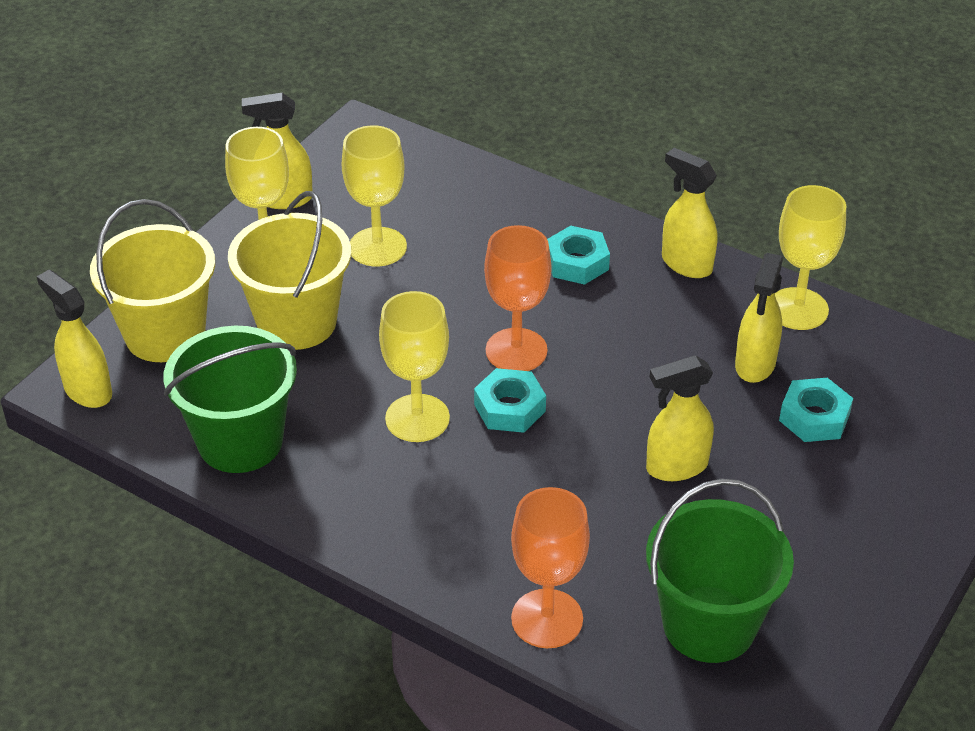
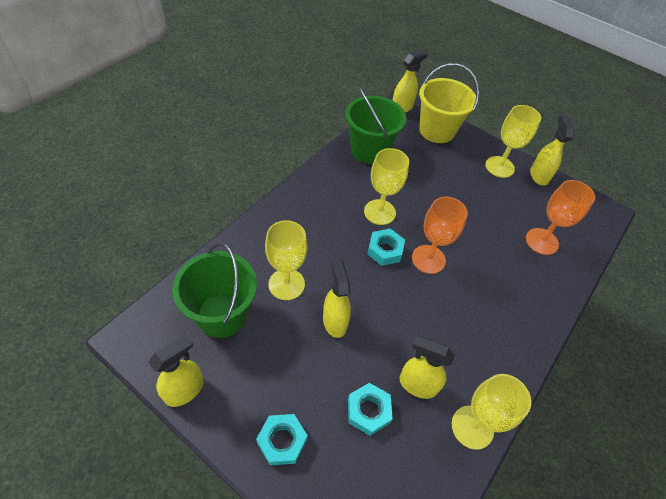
camera: 90 degrees right, 10 degrees up
yellow bucket [228,191,351,350] -> none
yellow goblet [342,125,407,266] -> yellow goblet moved to [265,220,307,300]
orange goblet [511,487,590,648] -> orange goblet moved to [526,180,595,255]
turquoise nut [547,226,610,285] -> turquoise nut moved to [256,414,308,465]
yellow spray bottle [662,148,717,278] -> yellow spray bottle moved to [148,334,203,407]

